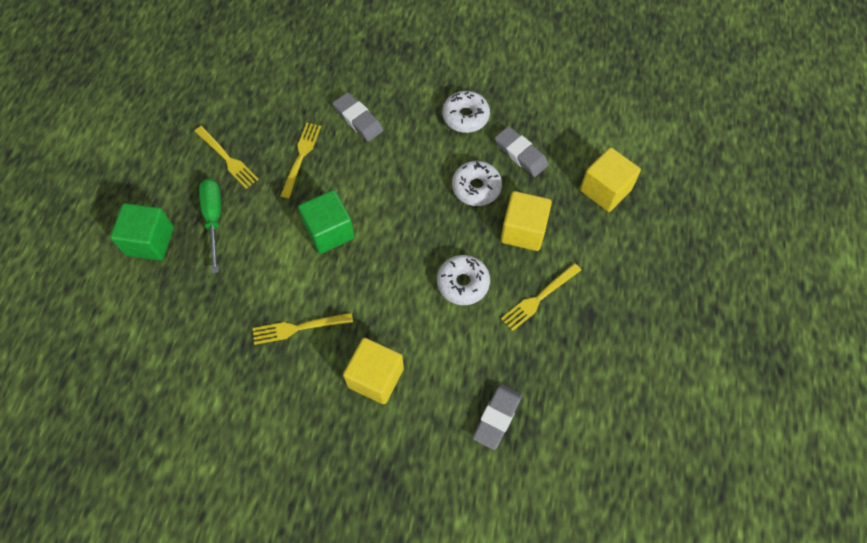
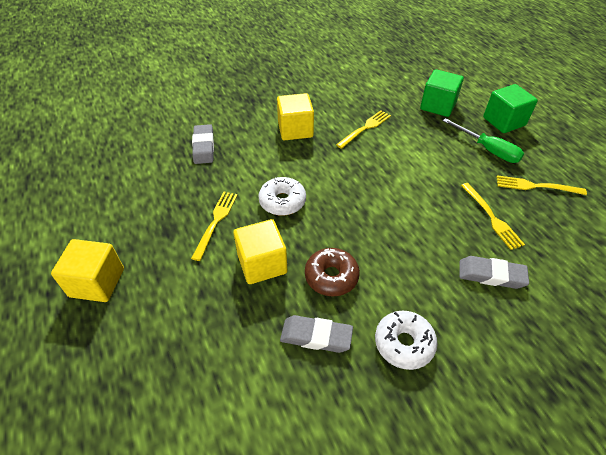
camera: 145 degrees right, 15 degrees down
green cube [298,190,355,254] -> green cube moved to [420,69,464,117]
white donut [452,161,502,206] -> brown donut [305,248,360,297]
yellow cube [580,147,641,212] -> yellow cube moved to [51,239,124,302]

